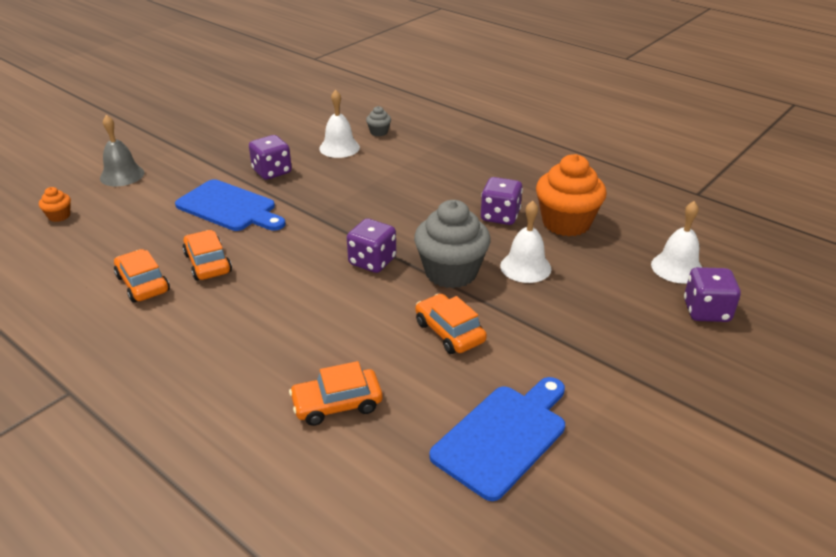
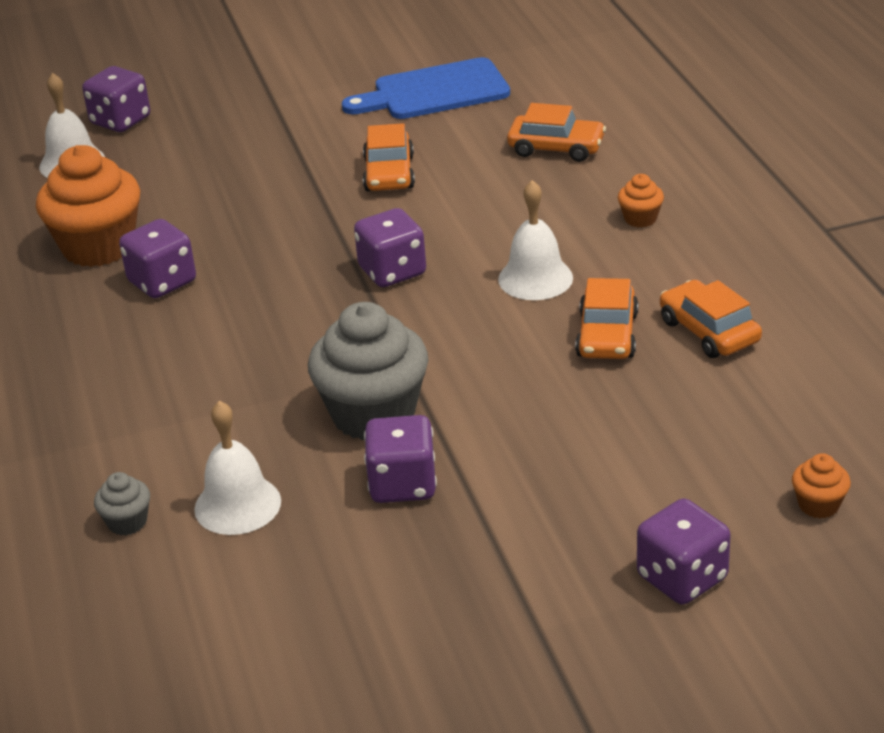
camera: 145 degrees left, 0 degrees up
grey bell [100,115,144,186] -> purple dice [637,498,731,605]
orange car [114,249,170,303] -> orange car turned 150 degrees clockwise [660,280,762,358]
blue cutting board [175,179,286,231] -> none
grey cupcake [414,200,491,288] -> grey cupcake moved to [308,302,428,440]
white bell [500,201,551,283] -> white bell moved to [498,180,573,300]
none -> orange cupcake [618,174,664,227]

